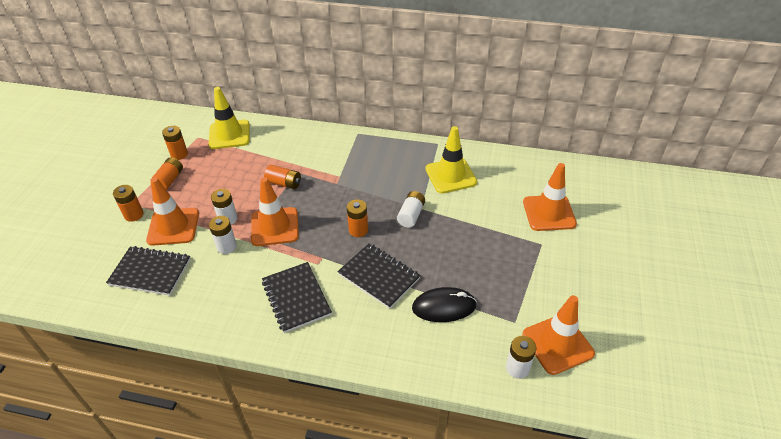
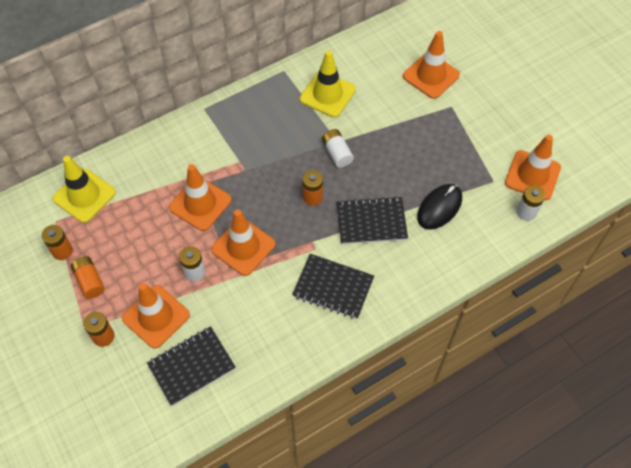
camera: 45 degrees left, 15 degrees up
white battery [209,216,237,254] -> none
orange battery [264,165,301,189] -> orange traffic cone [169,164,231,231]

